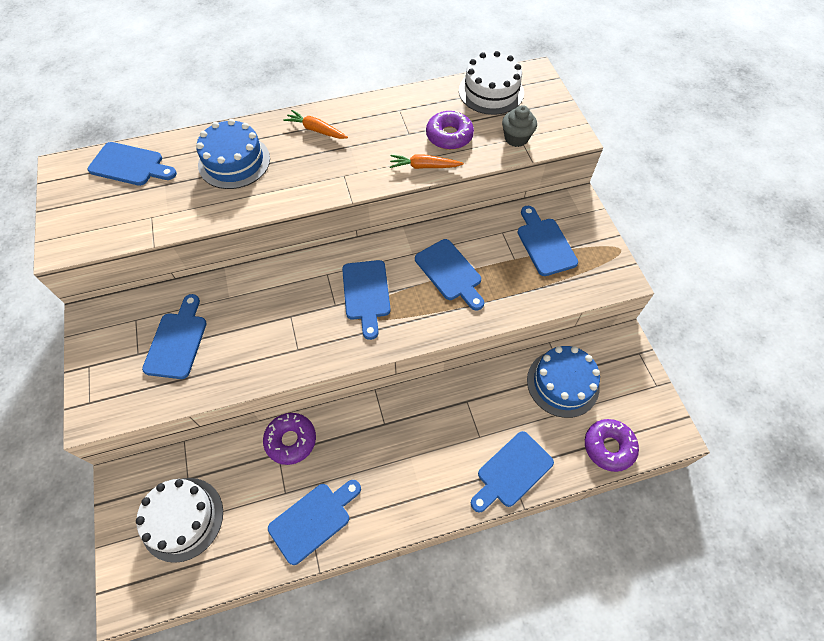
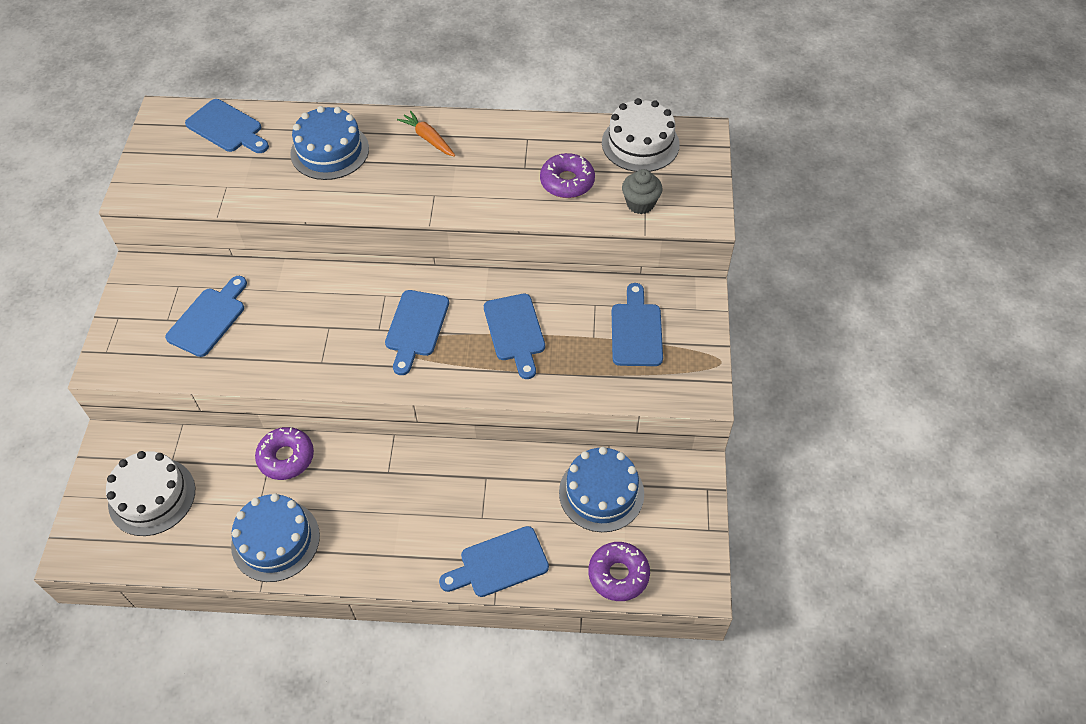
camera: 20 degrees right, 5 degrees down
blue cutting board [268,480,361,565] -> blue cake [231,494,320,582]
orange carrot [390,154,464,169] -> none

